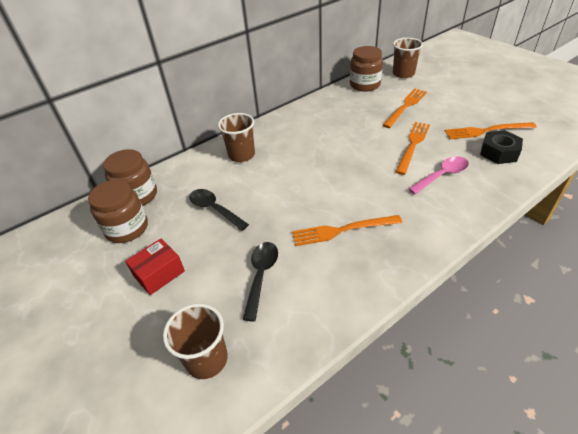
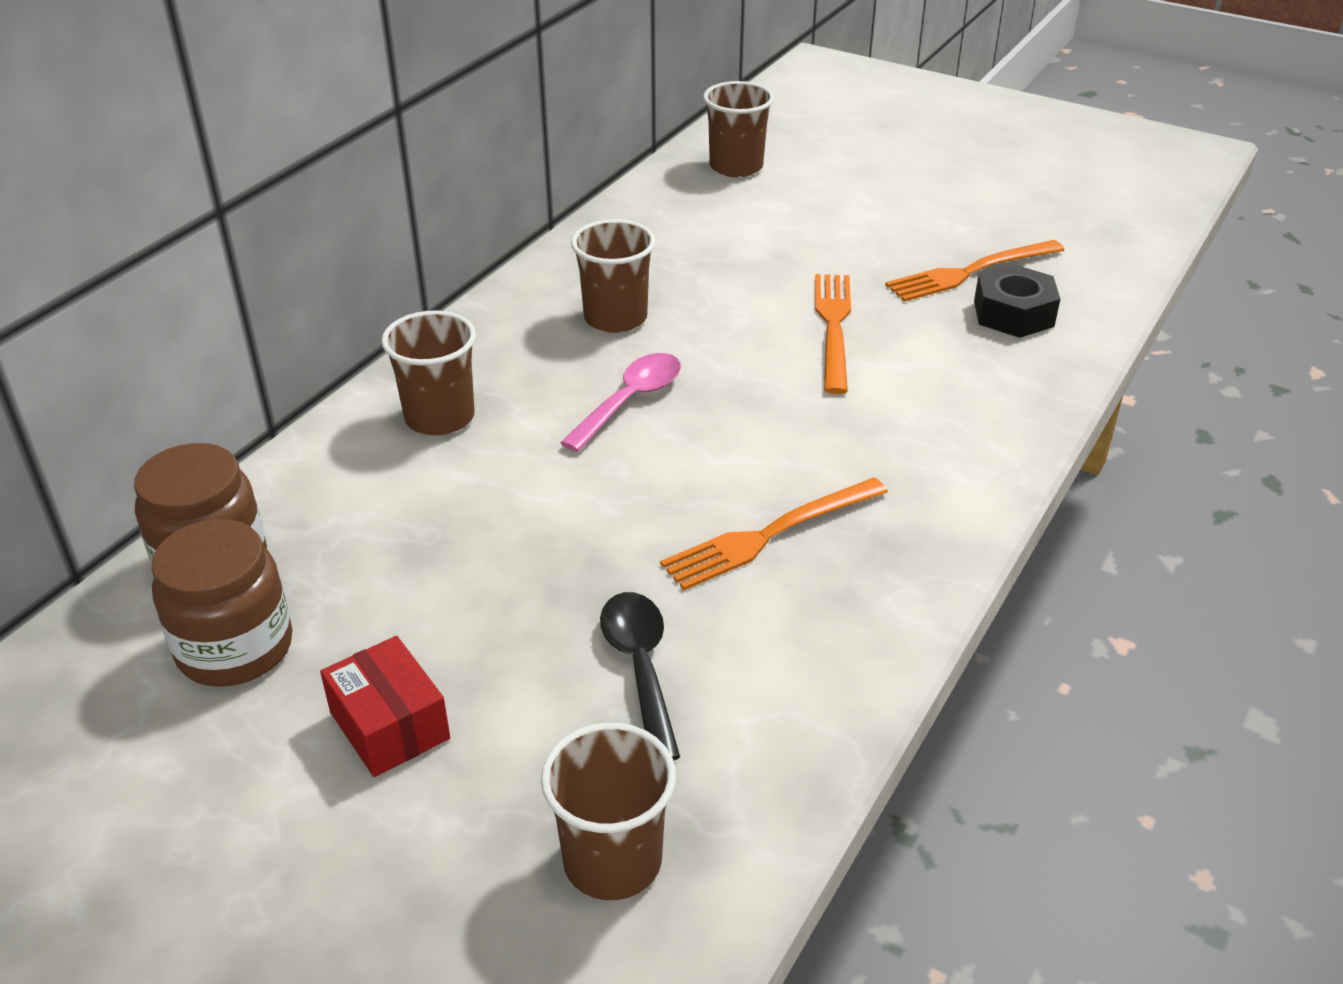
camera: 25 degrees left, 5 degrees down
red box [125,239,185,295] -> red box turned 60 degrees counterclockwise [320,636,450,777]
black spoon [189,189,249,231] -> none
brown jar [350,46,383,92] -> none
orange fork [383,89,427,128] -> none
pink spoon [409,156,469,194] -> pink spoon moved to [560,353,681,452]
none -> brown cup [571,219,656,333]

